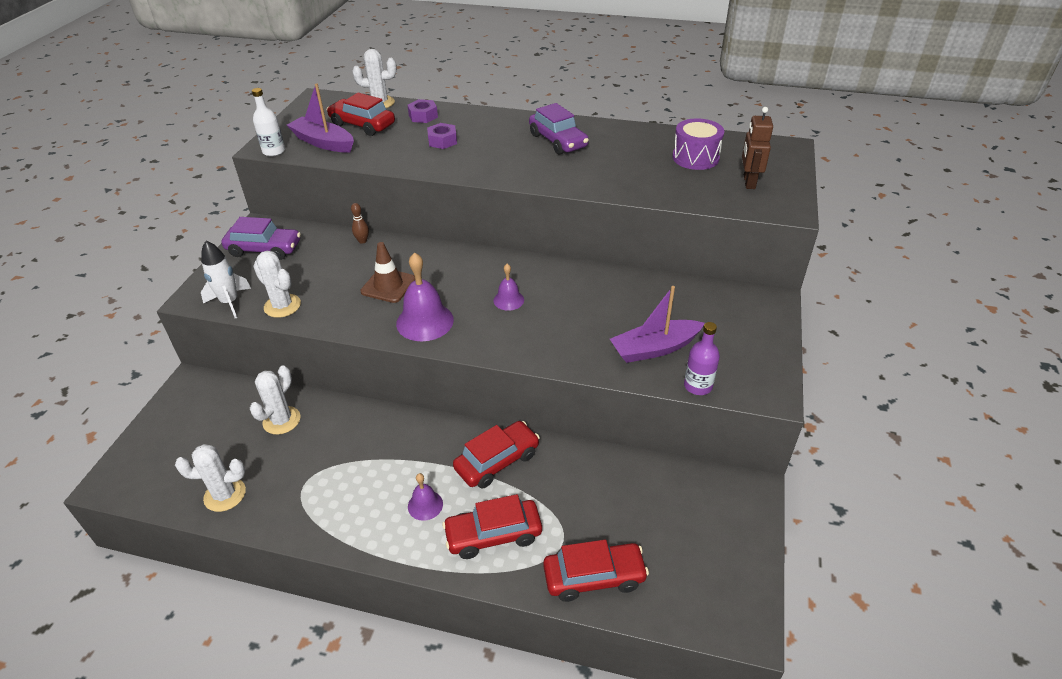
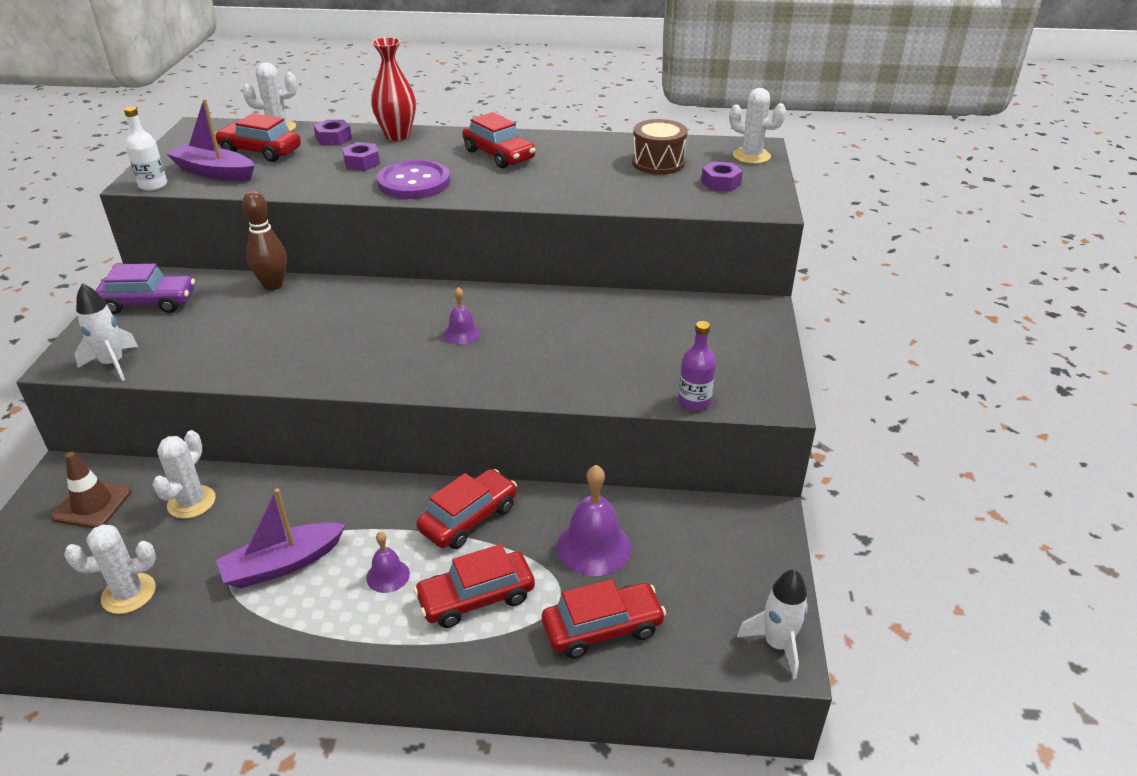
camera: 10 degrees left, 5 degrees down
white cactus [253,251,301,318] -> white cactus moved to [729,88,786,164]
brown bowling pin [351,203,369,244] -> brown bowling pin [242,191,287,290], size x1.90
brown traffic cone [360,242,415,303] -> brown traffic cone moved to [51,452,131,528]
purple bell [396,252,454,341] -> purple bell moved to [557,465,631,576]
purple car [529,103,589,155] -> red car [463,112,536,168]
purple boat [610,286,705,363] -> purple boat moved to [216,489,346,589]
purple drum [672,118,724,170] -> brown drum [632,119,688,175]
brown robot [742,107,773,189] -> purple nut [701,162,743,192]
none -> red vase [371,37,416,141]
none -> purple button [377,160,450,199]
none -> white rocket [737,569,808,679]

